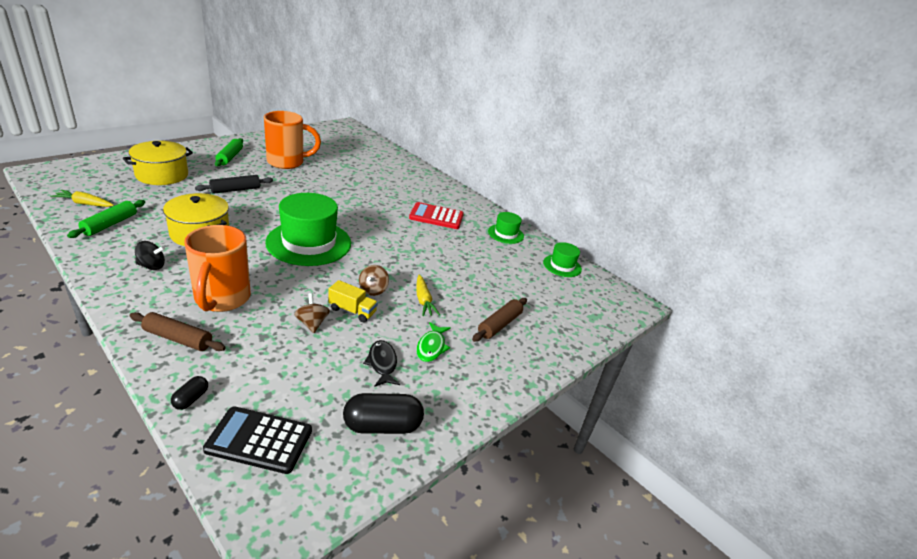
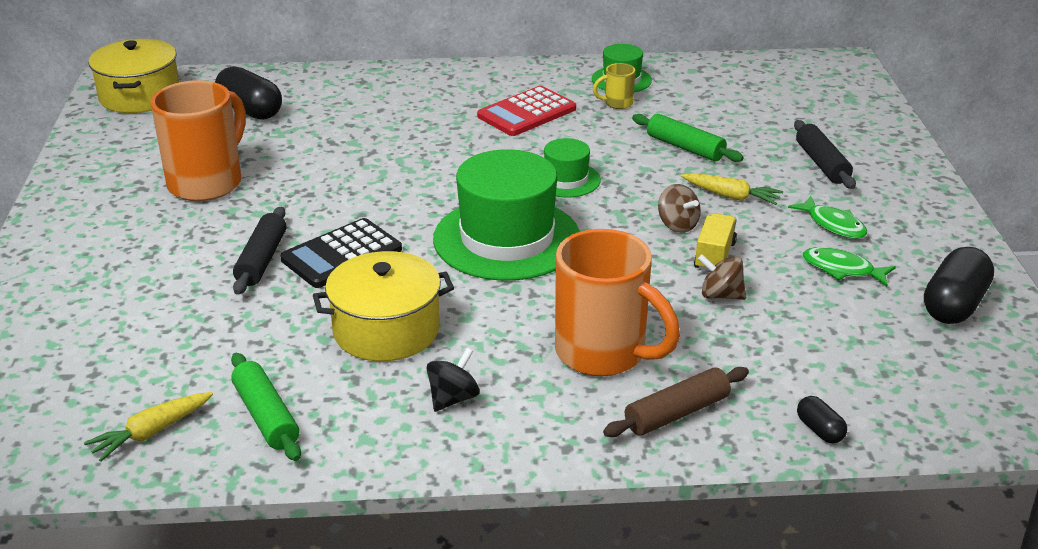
camera: 45 degrees left, 0 degrees up
yellow pot [123,141,193,185] -> yellow pot moved to [89,39,179,113]
black calculator [203,406,312,474] -> black calculator moved to [280,218,402,288]
green rolling pin [215,138,243,166] -> green rolling pin moved to [632,114,744,162]
yellow truck [328,280,378,322] -> yellow truck turned 45 degrees counterclockwise [694,213,737,271]
black fish [363,340,400,387] -> green fish [803,247,896,286]
brown rolling pin [472,298,527,342] -> black rolling pin [794,120,856,189]
green hat [543,242,582,277] -> green hat moved to [544,138,601,197]
none -> black capsule [215,66,282,120]
none -> yellow mug [593,63,635,109]

